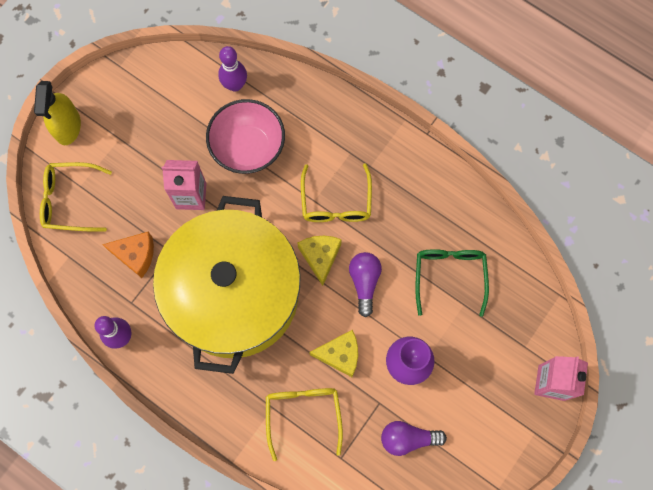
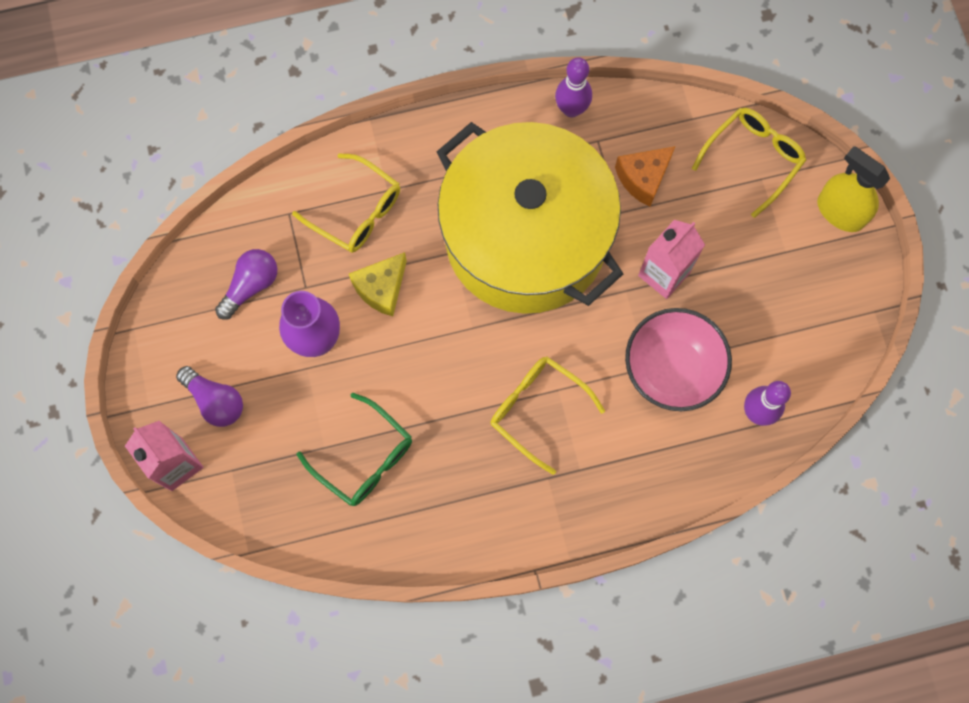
camera: 130 degrees right, 0 degrees up
yellow cheese [297,236,342,286] -> none
purple light bulb [349,252,382,317] -> purple light bulb moved to [176,366,243,427]

